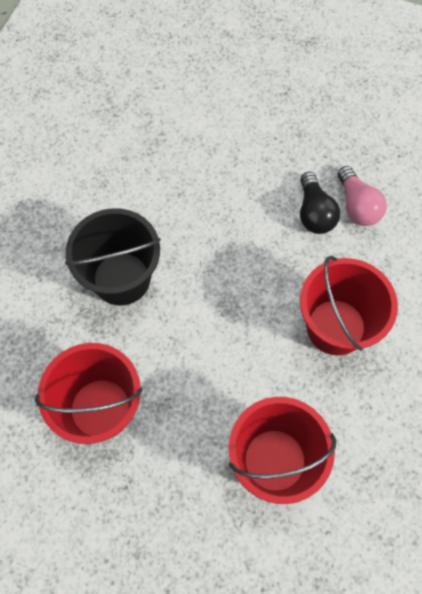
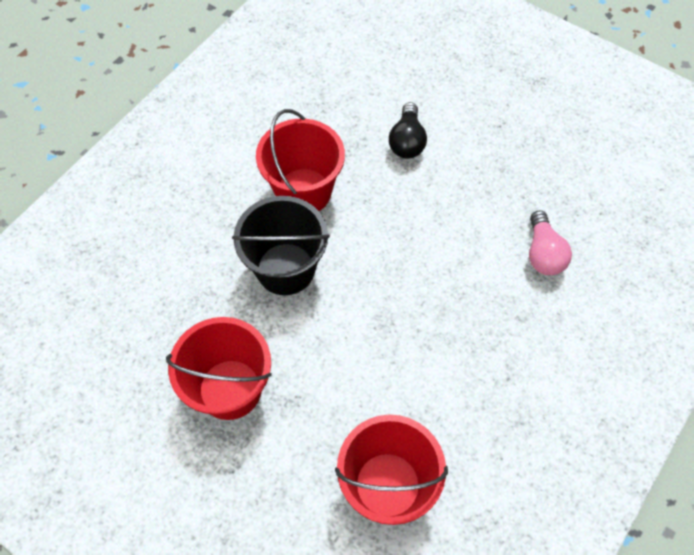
camera: 15 degrees right, 5 degrees down
black light bulb [300,172,340,234] -> black light bulb moved to [389,102,427,159]
red bucket [300,256,398,356] -> red bucket moved to [256,109,345,211]

